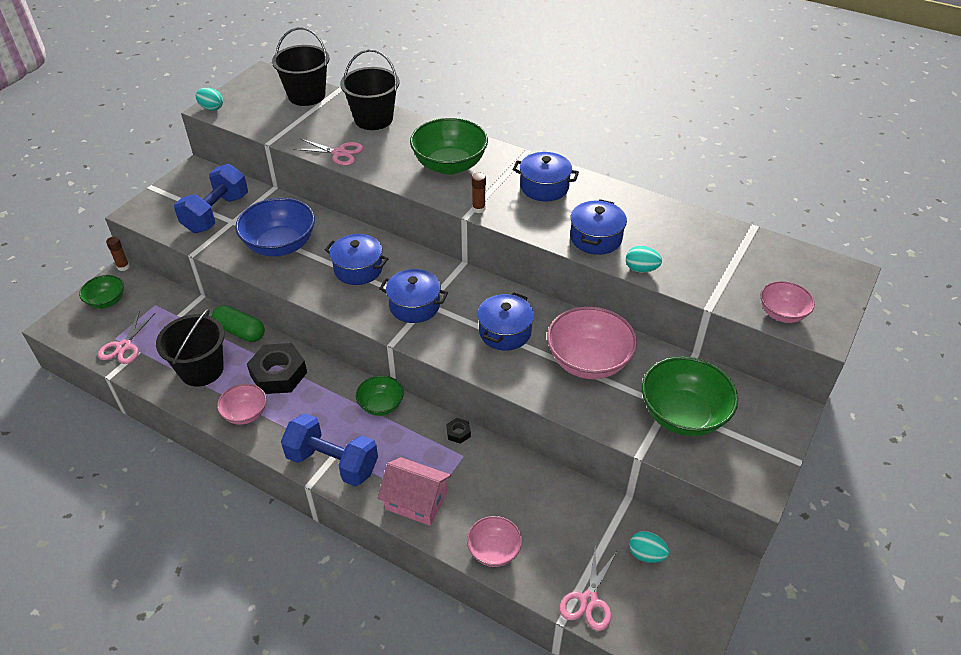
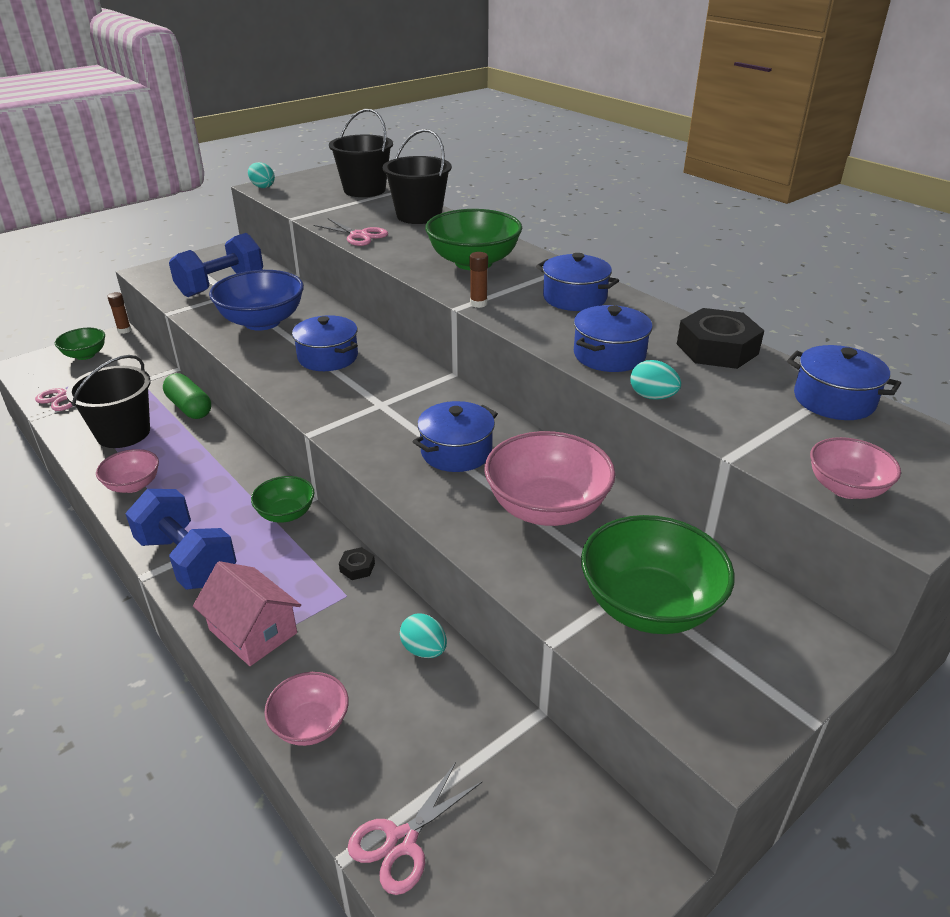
camera: 20 degrees right, 10 degrees down
black nut [247,343,307,394] -> black nut moved to [677,308,764,369]
blue pot [379,269,448,323] -> blue pot moved to [787,345,901,420]
turquoise egg [629,531,669,563] -> turquoise egg moved to [400,613,447,658]

